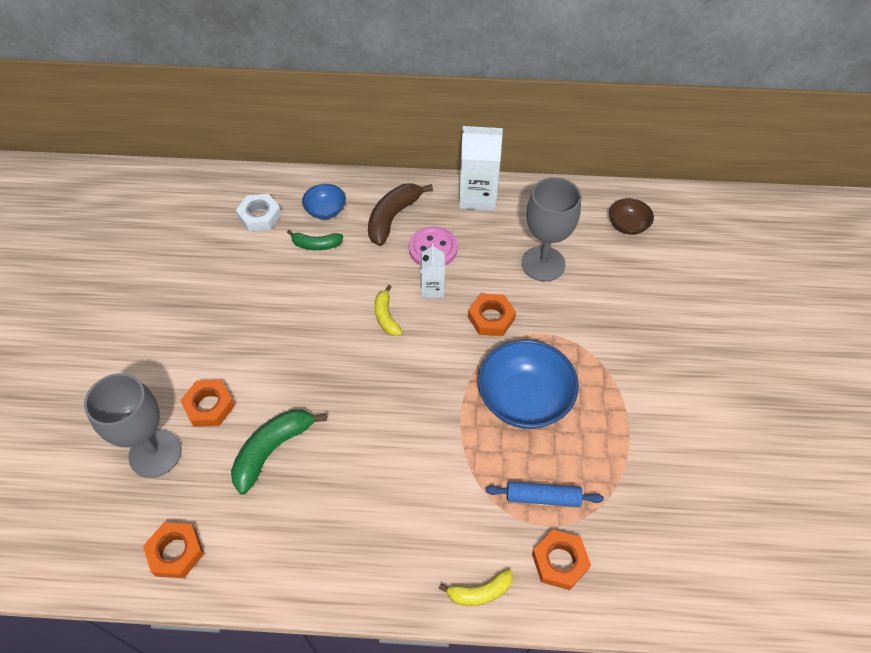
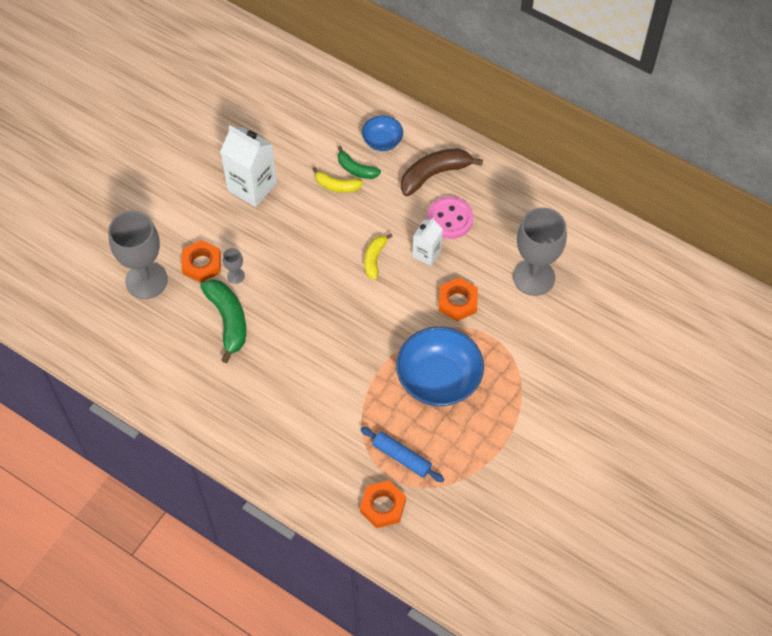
camera: 30 degrees right, 5 degrees up
orange nut [143,522,204,578] -> none
green banana [231,409,327,495] -> green banana turned 90 degrees clockwise [200,279,246,363]
white nut [236,194,282,232] -> none
yellow banana [439,569,513,606] -> yellow banana moved to [312,167,363,193]
white carton [459,126,503,211] -> white carton moved to [220,125,277,207]
brown bowl [609,198,654,235] -> none
none -> grey goblet [223,248,245,284]

